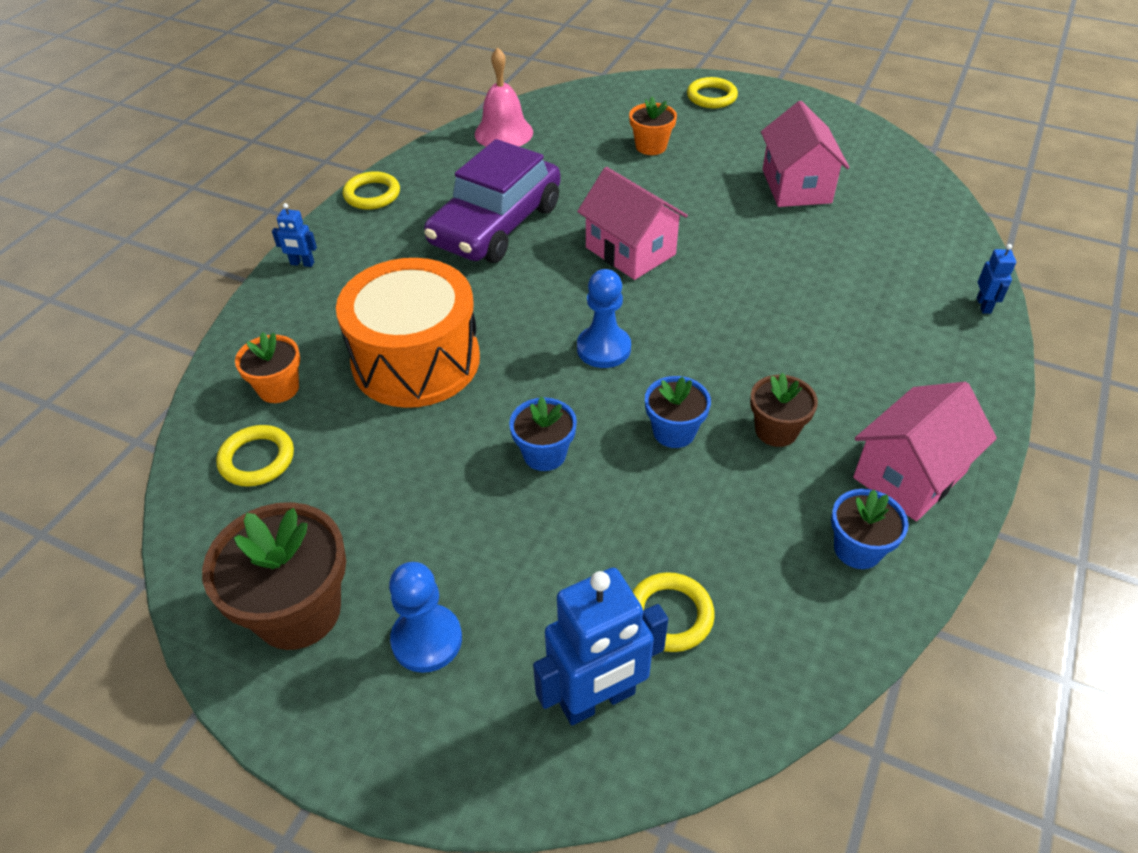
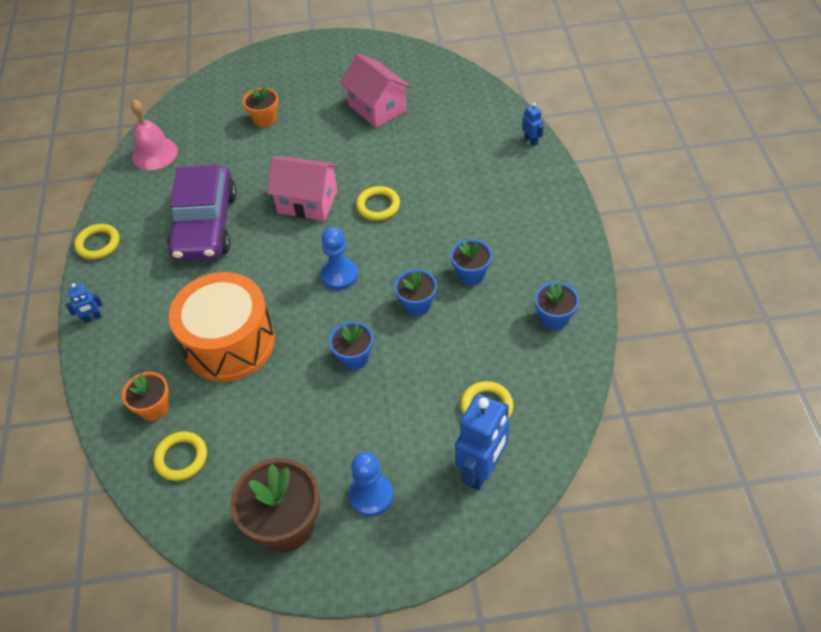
camera: 30 degrees left, 5 degrees up
yellow ring [687,77,738,108] -> yellow ring moved to [356,186,400,221]
brown flower pot [750,373,818,447] -> blue flower pot [450,239,492,285]
pink house [853,382,997,521] -> none

